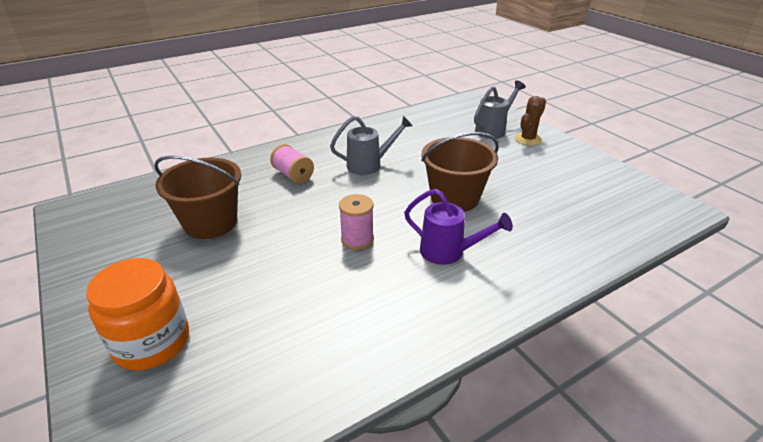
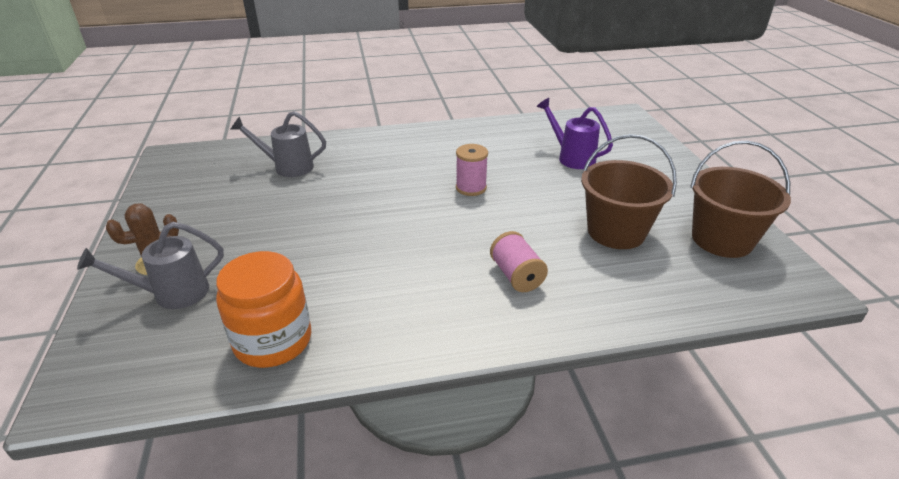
camera: 160 degrees left, 0 degrees up
orange jar [86,258,189,370] -> orange jar moved to [216,251,311,368]
grey watering can [330,115,413,175] -> grey watering can moved to [231,111,326,177]
purple watering can [404,189,513,265] -> purple watering can moved to [537,98,613,169]
brown bucket [421,132,499,212] -> brown bucket moved to [690,141,791,258]

